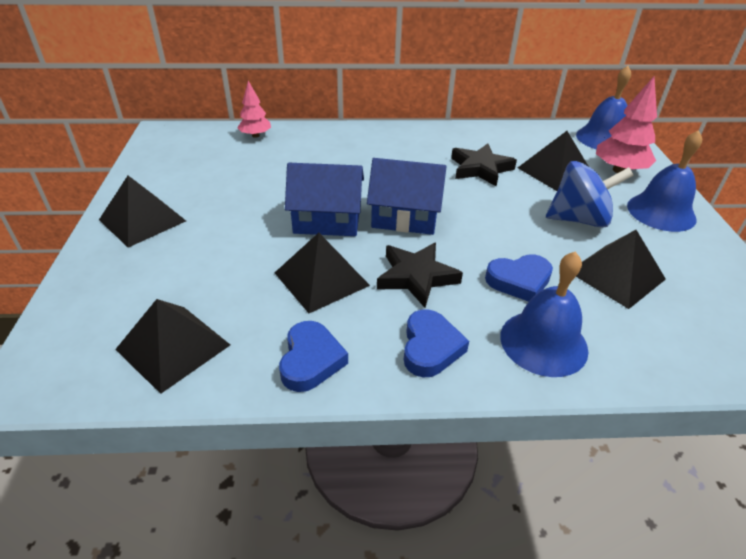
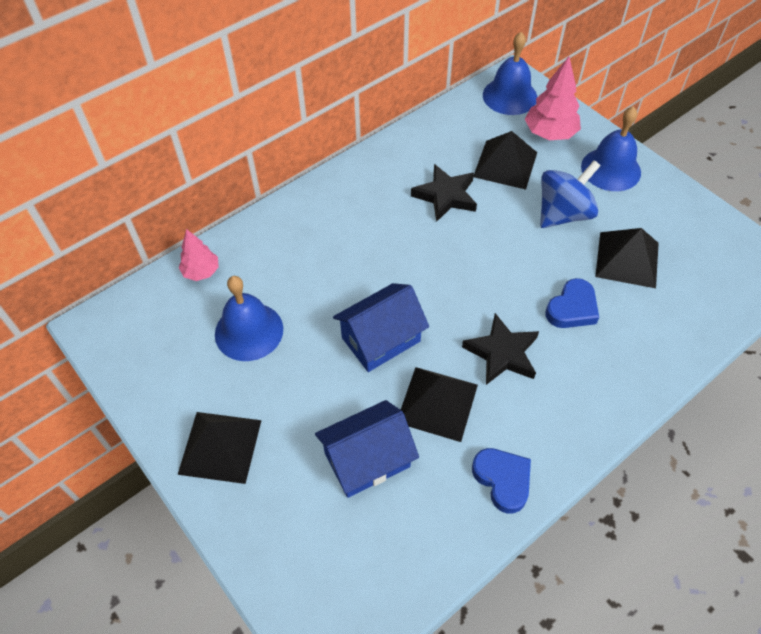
camera: 35 degrees left, 15 degrees up
black pyramid [115,299,230,394] -> none
blue house [367,158,447,235] -> blue house moved to [315,400,419,498]
blue heart [404,309,469,377] -> none
blue bell [500,251,589,377] -> blue bell moved to [215,276,283,361]

